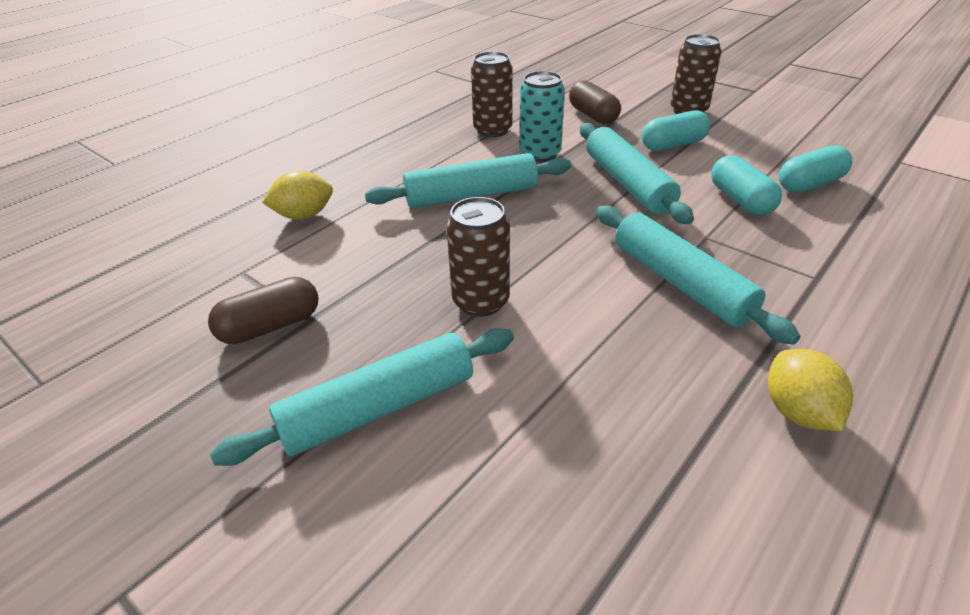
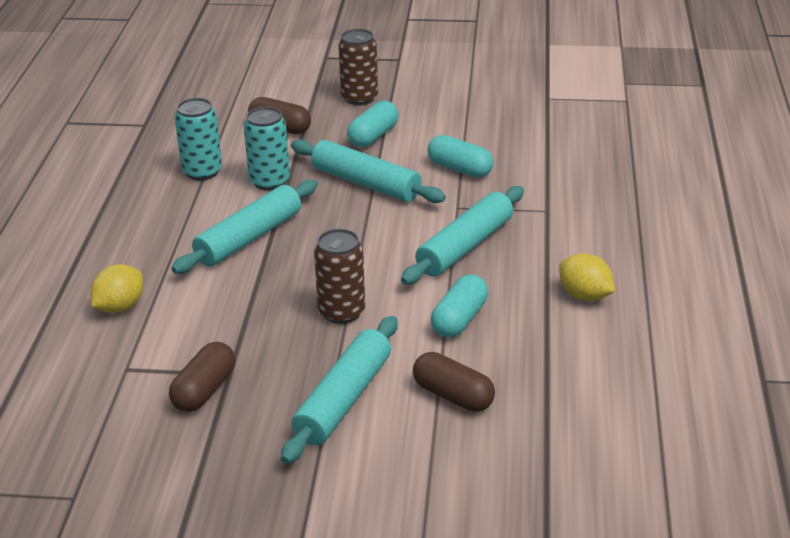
camera: 35 degrees left, 5 degrees down
brown can [471,51,513,137] -> turquoise can [175,98,222,181]
turquoise rolling pin [596,205,800,345] -> turquoise rolling pin turned 75 degrees counterclockwise [401,186,524,285]
turquoise capsule [779,145,852,193] -> turquoise capsule moved to [431,274,488,338]
none -> brown capsule [413,352,495,412]

